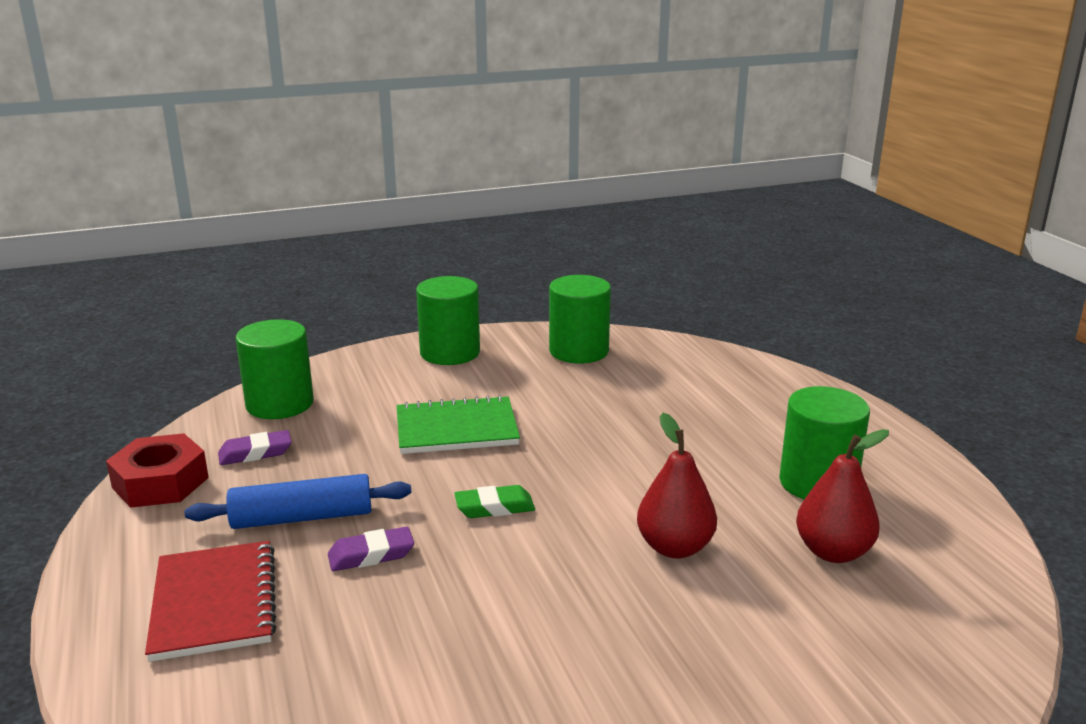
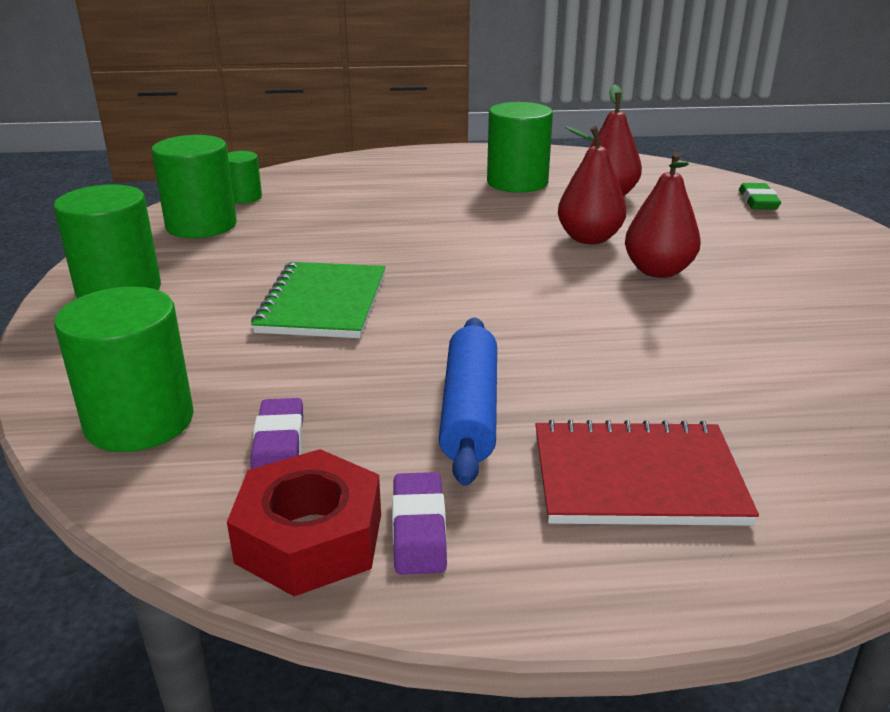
camera: 75 degrees left, 5 degrees up
purple eraser [328,527,414,571] -> purple eraser moved to [392,472,447,575]
green eraser [454,485,535,518] -> green eraser moved to [739,183,781,210]
none -> green cylinder [228,151,262,204]
none -> red pear [625,152,701,278]

